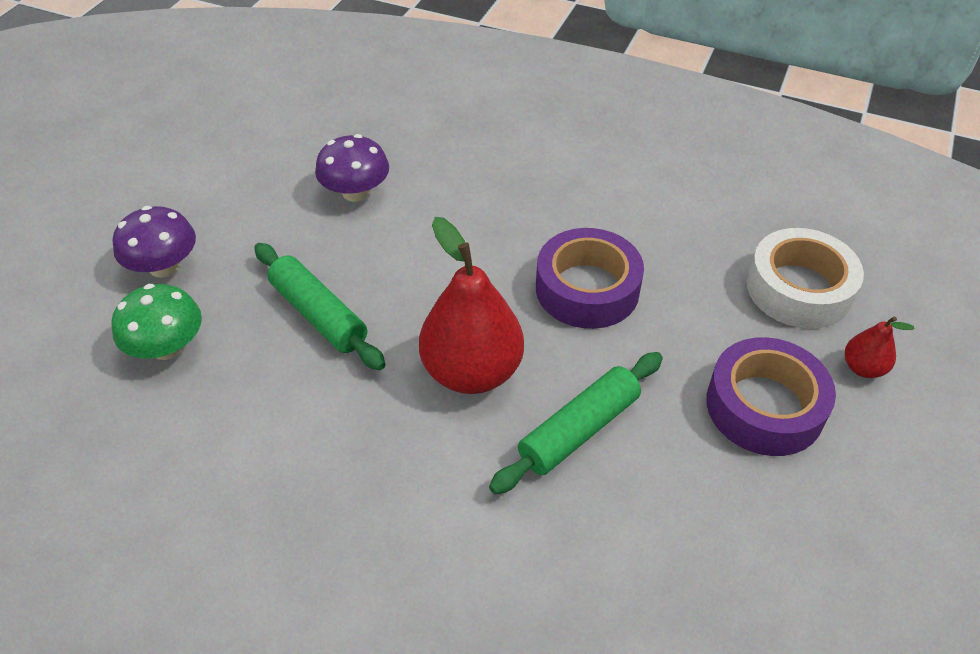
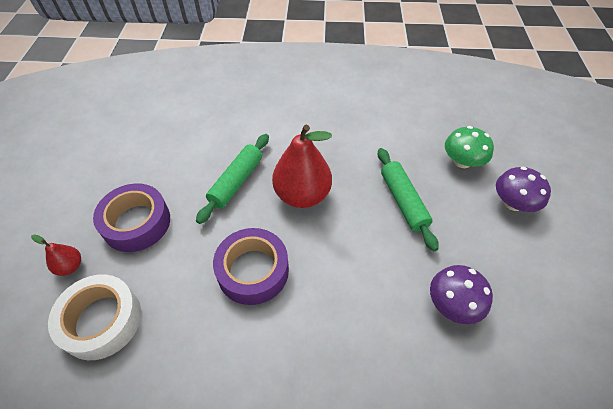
camera: 160 degrees right, 5 degrees up
green rolling pin [254,243,386,370] -> green rolling pin turned 45 degrees clockwise [378,148,439,251]

